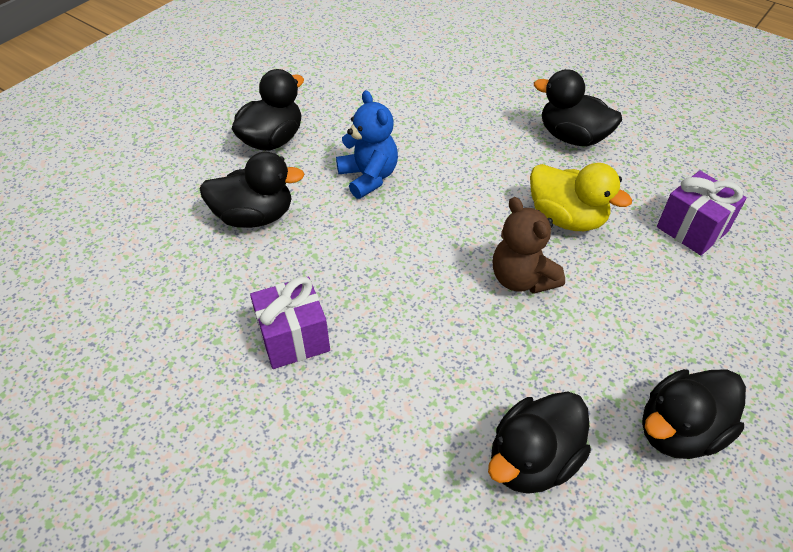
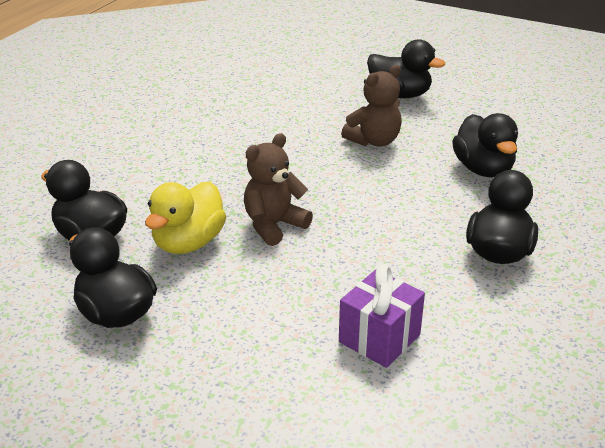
camera: 80 degrees right, 15 degrees down
black duck [199,152,305,228] -> black duck moved to [452,113,518,177]
purple gift [250,277,330,369] -> none
blue teddy bear [336,90,398,199] -> brown teddy bear [341,65,402,147]
yellow duck [530,163,632,231] -> yellow duck moved to [145,182,226,254]

